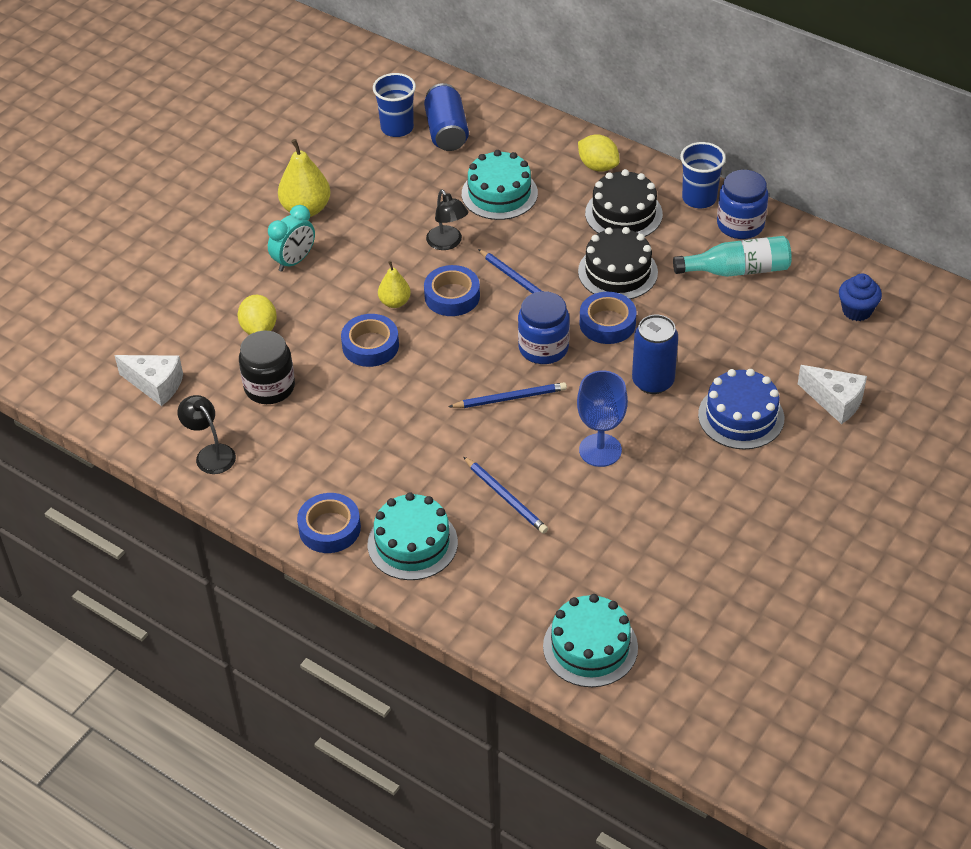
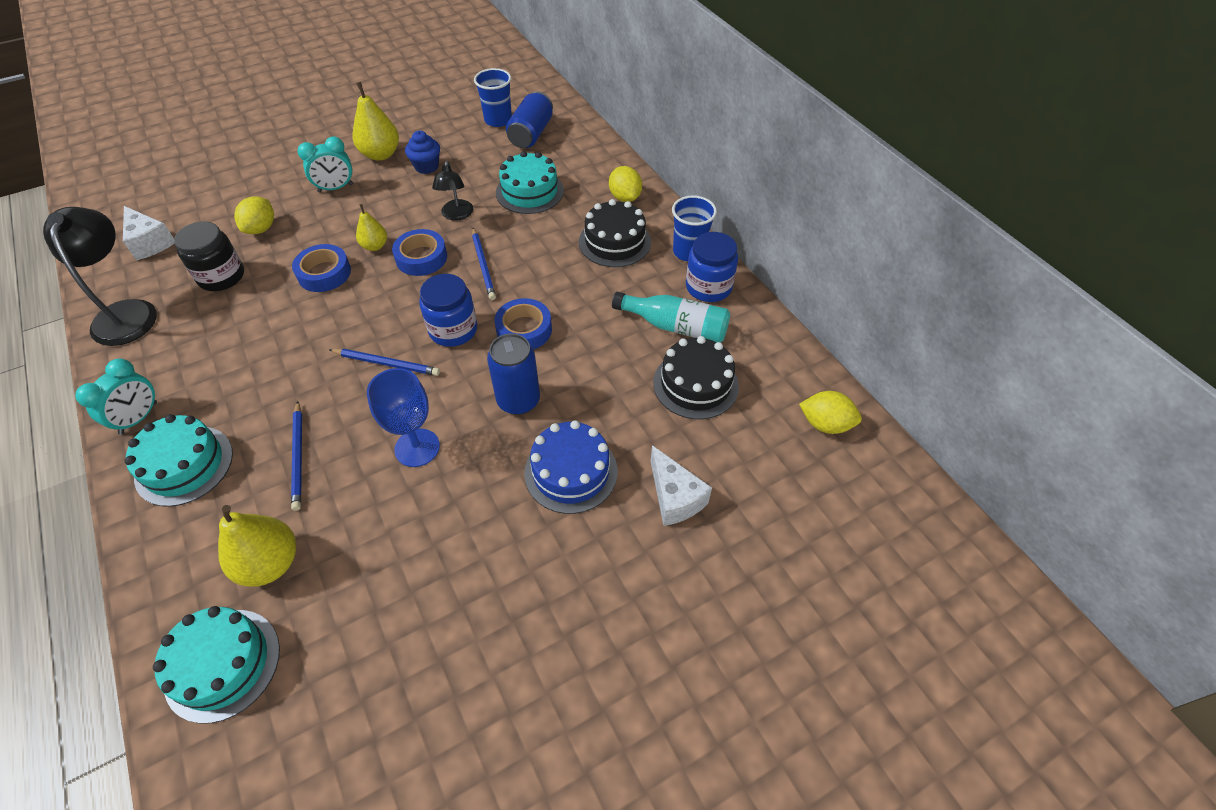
camera: 25 degrees right, 5 degrees up
black lamp [177,395,236,474] -> black lamp [43,207,157,346], size x1.71
blue tape [297,493,361,553] -> turquoise clock [75,359,157,435]
black cake [578,227,658,299] -> black cake moved to [653,336,739,419]
blue cupcake [839,273,882,321] -> blue cupcake moved to [405,131,440,174]
none -> yellow pear [218,505,296,587]
none -> yellow lemon [799,391,862,434]

